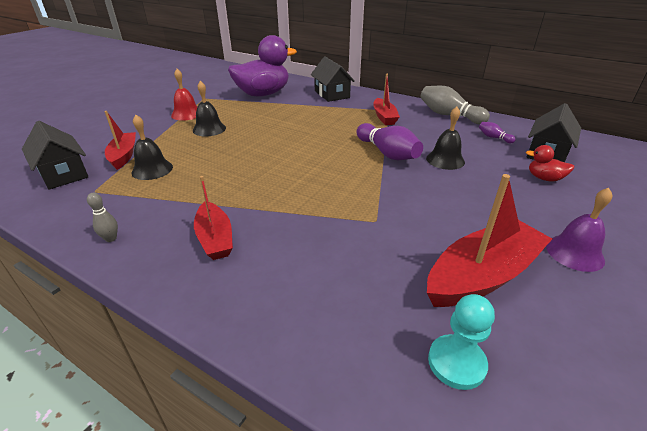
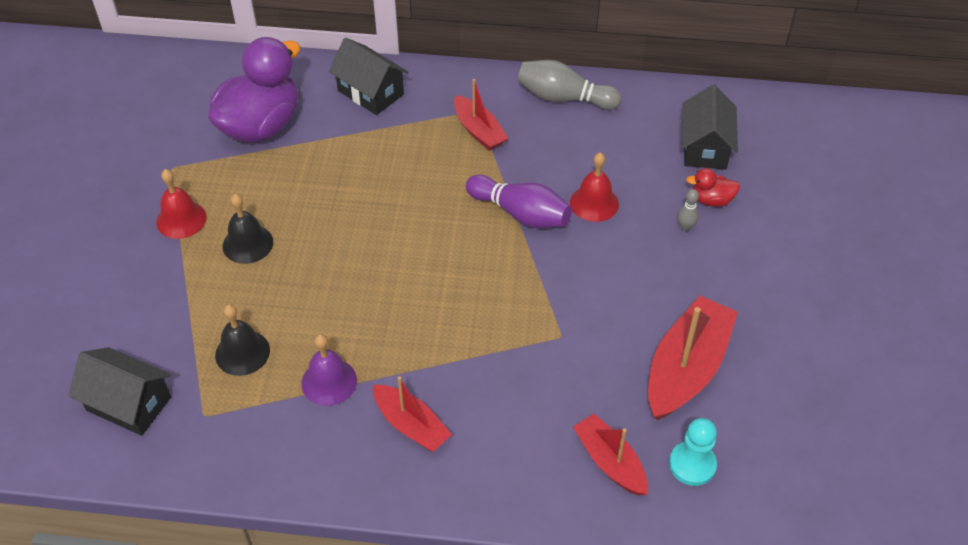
camera: 25 degrees left, 15 degrees up
grey bowling pin [87,192,118,242] -> grey bowling pin moved to [678,189,699,231]
red boat [104,111,136,170] -> red boat moved to [573,414,648,496]
black bell [426,107,465,170] -> red bell [570,152,619,222]
purple bowling pin [479,122,516,143] -> none
purple bell [546,188,612,272] -> purple bell moved to [301,334,357,406]

